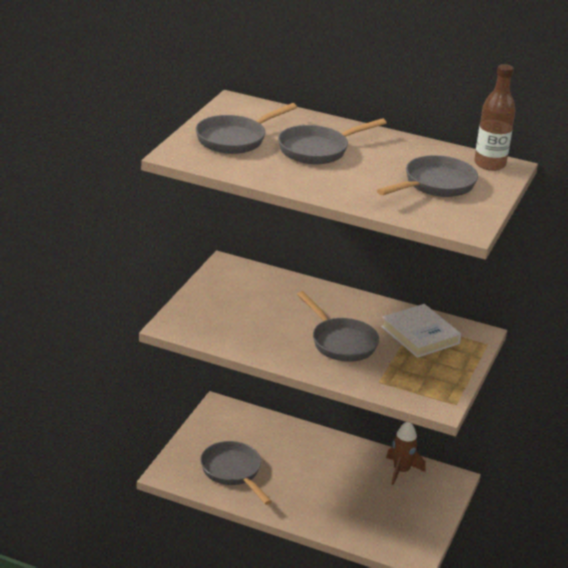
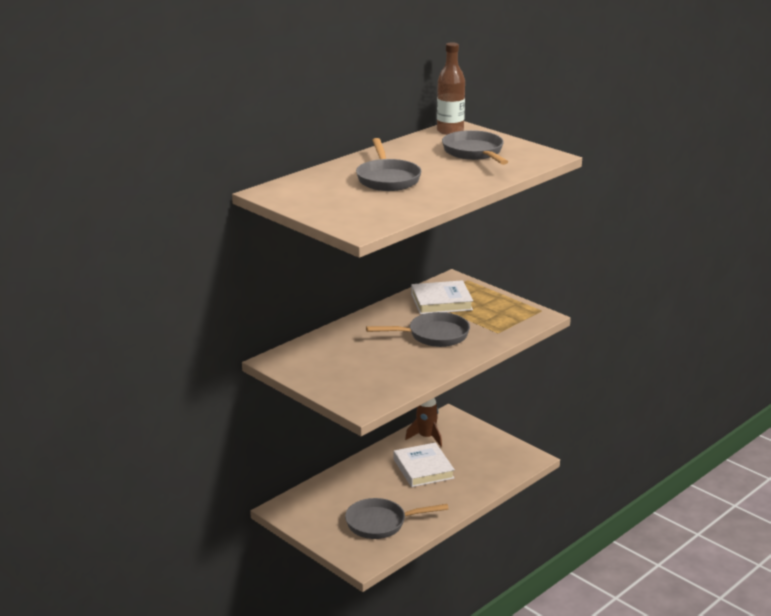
camera: 65 degrees left, 5 degrees down
grey pan [196,103,297,154] -> none
none -> white book [393,442,455,487]

